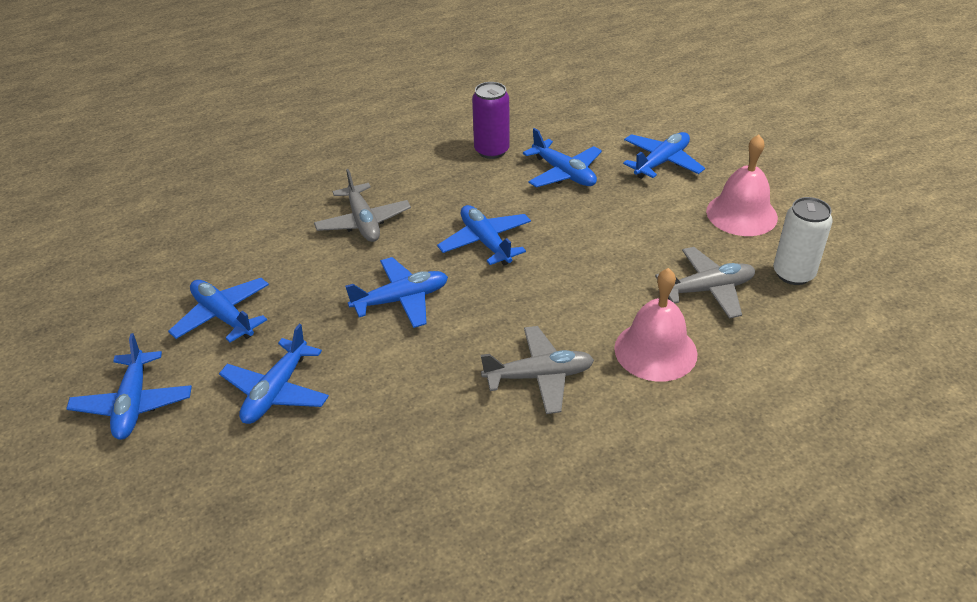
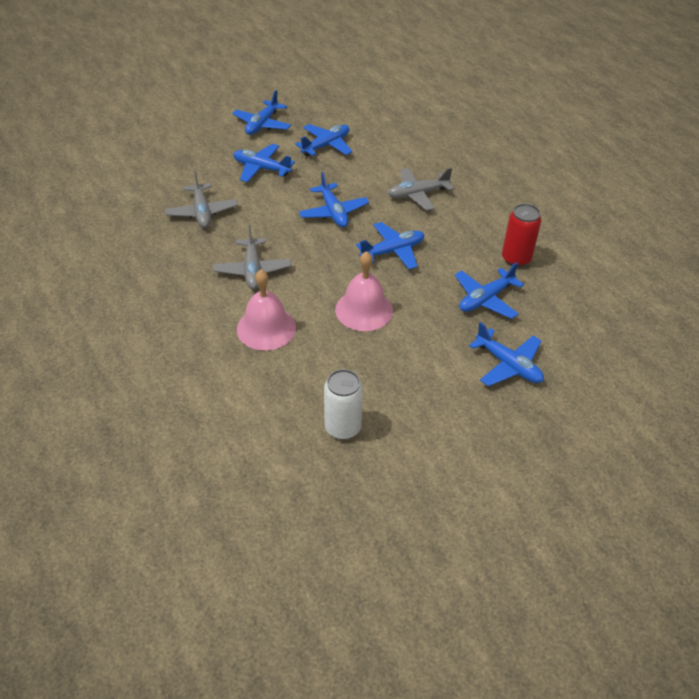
camera: 90 degrees right, 5 degrees up
blue plane [66,333,192,440] -> blue plane turned 60 degrees counterclockwise [232,90,291,135]
purple can [472,82,510,159] -> red can [502,204,541,267]
grey plane [655,247,755,319] -> grey plane moved to [165,171,238,228]
pink bell [706,135,778,236] -> pink bell moved to [335,251,393,331]

